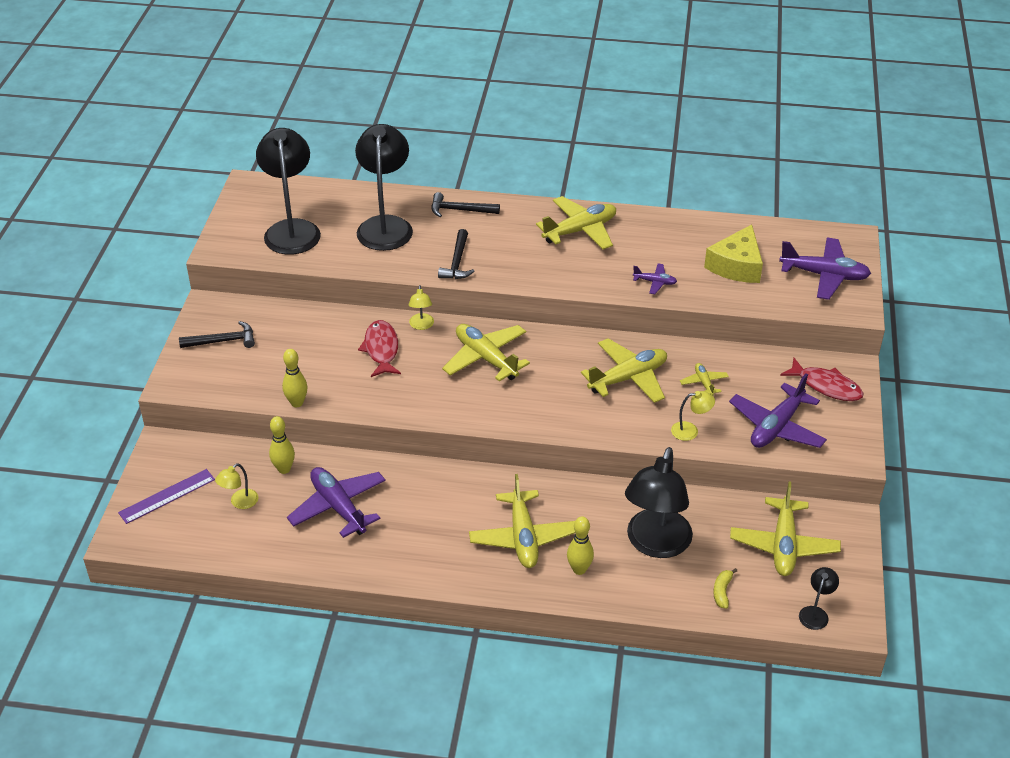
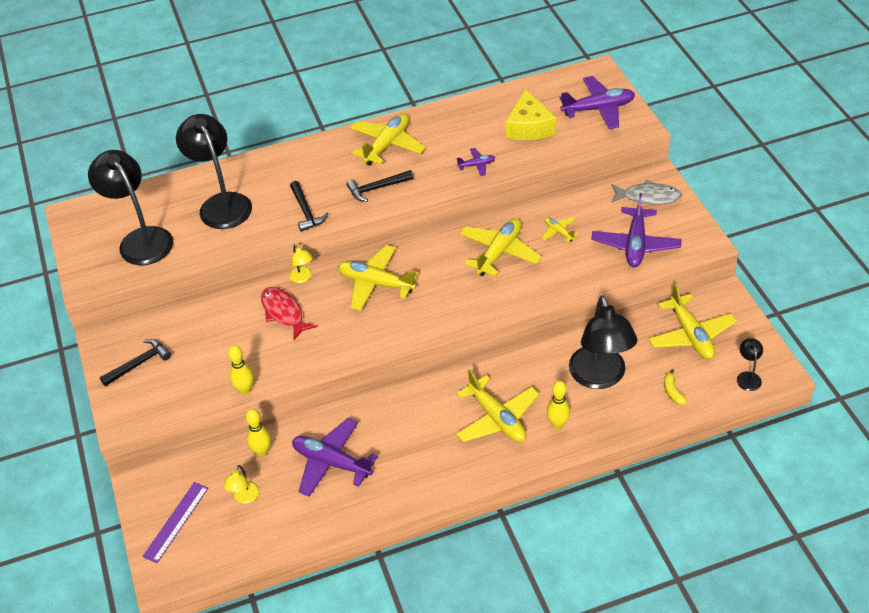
camera: 25 degrees left, 5 degrees up
black hammer [432,192,500,217] -> black hammer moved to [347,170,413,202]
yellow lamp [671,391,715,441] -> none
red fish [780,358,864,401] -> grey fish [611,180,682,205]

